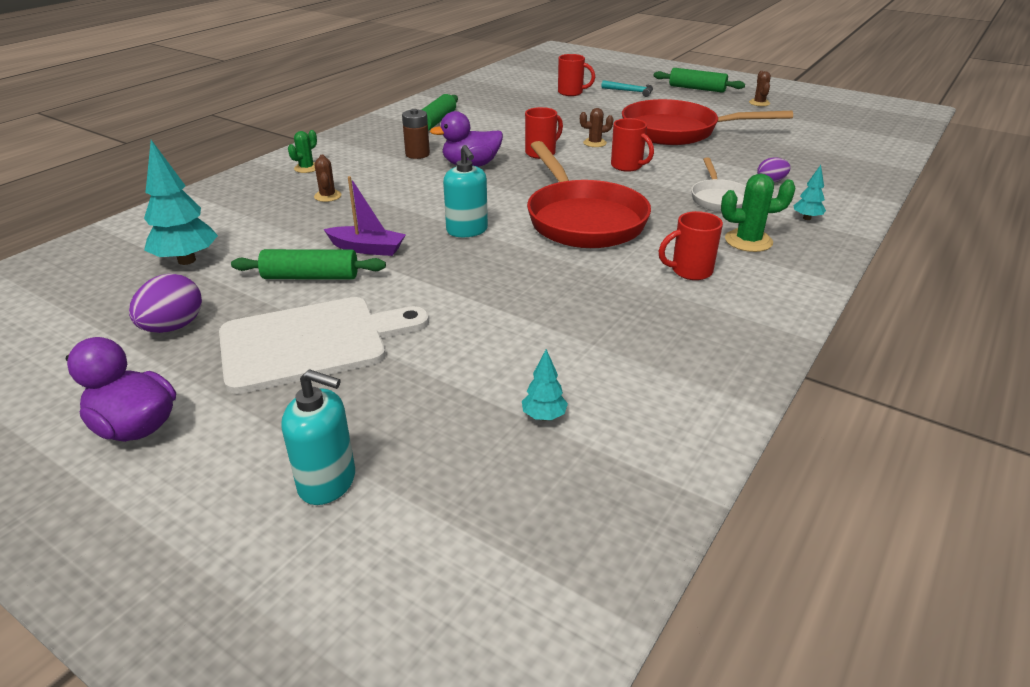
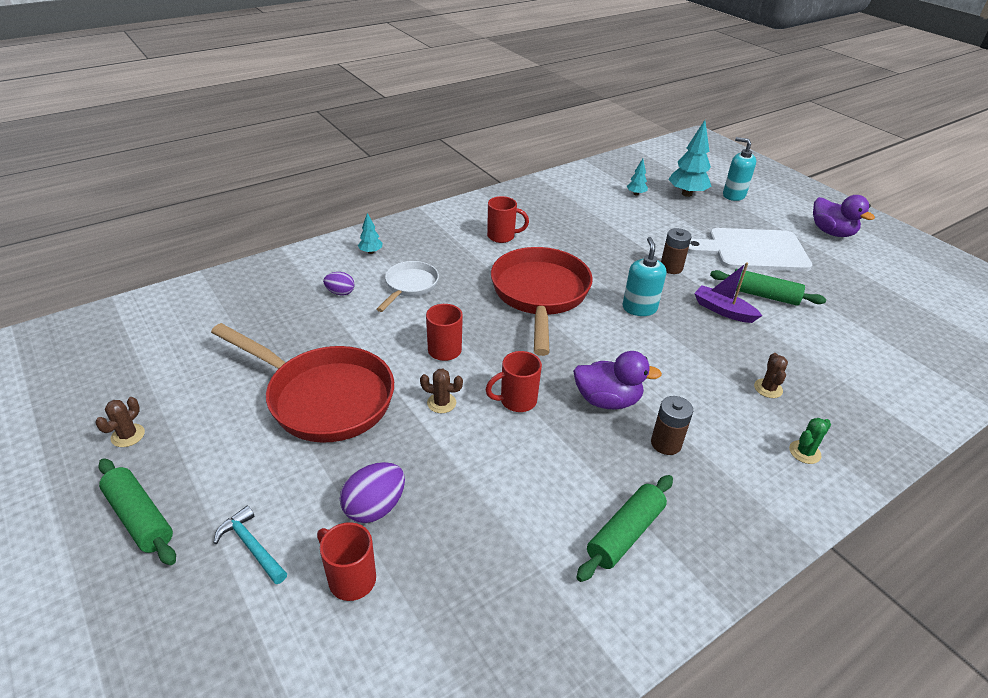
camera: 160 degrees left, 5 degrees up
purple egg [129,274,202,333] -> purple egg moved to [340,462,405,523]
turquoise tree [144,140,218,265] -> turquoise tree moved to [668,120,711,197]
green cactus [721,173,795,252] -> none
none -> brown battery [661,228,692,274]

